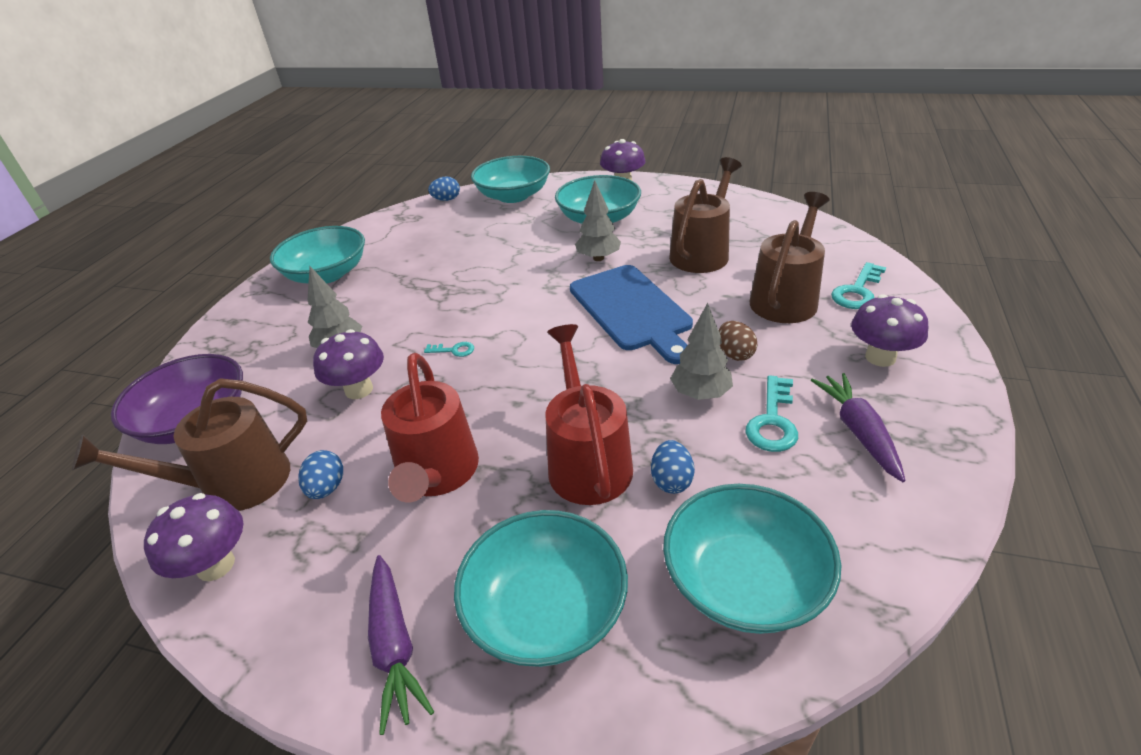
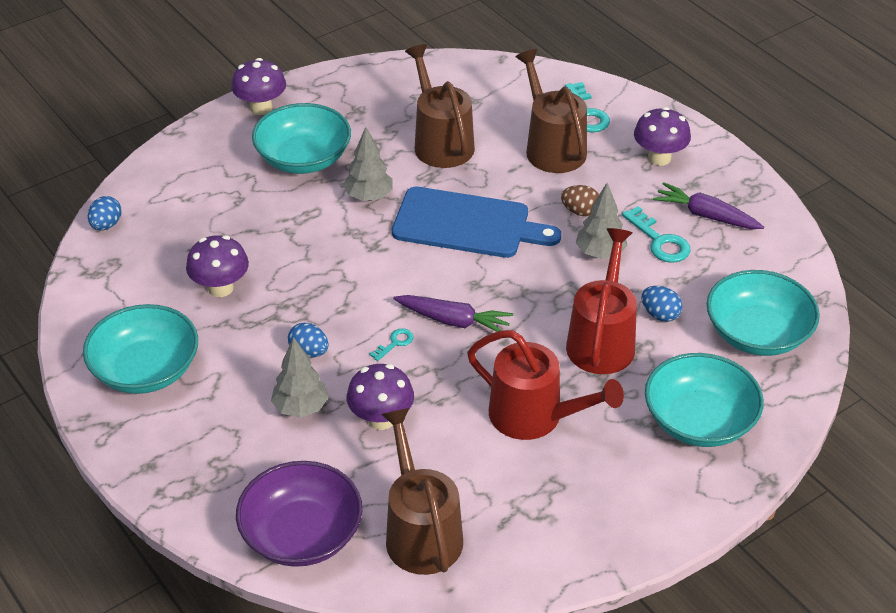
camera: 55 degrees left, 5 degrees up
brown watering can [72,378,307,511] -> brown watering can turned 150 degrees clockwise [381,408,463,575]
purple mushroom [144,493,244,581] -> purple mushroom moved to [186,235,249,297]
blue egg [298,450,343,499] -> blue egg moved to [288,323,329,358]
purple carrot [368,555,434,735] -> purple carrot moved to [393,295,514,332]
turquoise bowl [471,156,550,203] -> none
red watering can [545,324,633,505] -> red watering can turned 75 degrees clockwise [566,228,637,374]

